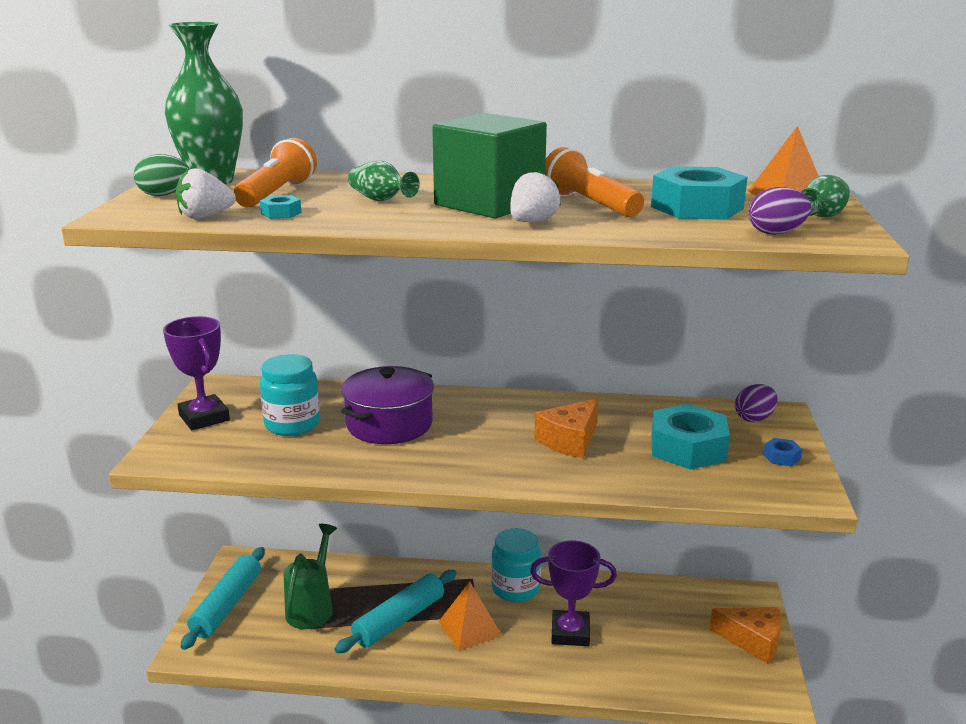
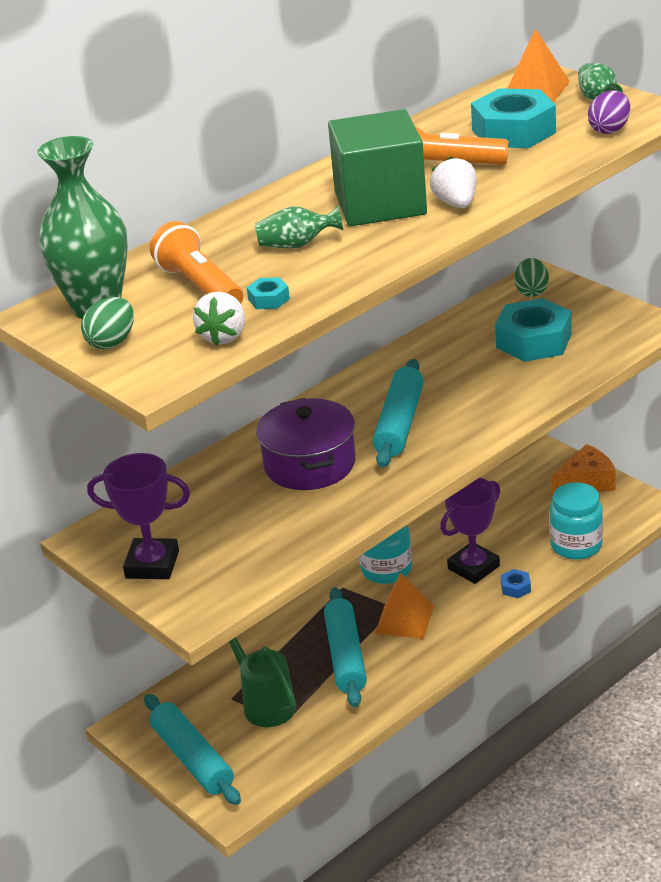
camera: 45 degrees left, 10 degrees up
turquoise jar [260,354,320,436] -> turquoise jar moved to [549,482,603,560]
orange cheese [534,398,599,459] -> none
purple egg [735,384,778,422] -> green egg [514,258,549,297]
blue nut [763,438,802,466] -> blue nut moved to [501,569,531,598]
none -> turquoise rolling pin [372,359,424,467]

